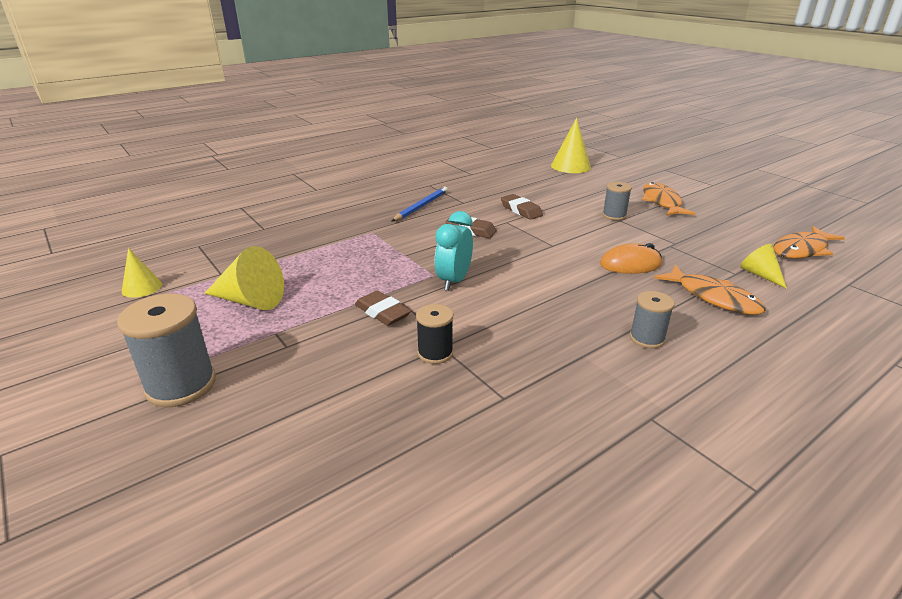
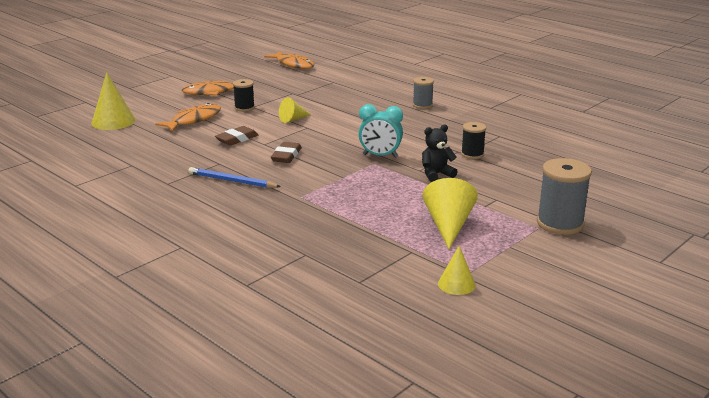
camera: 100 degrees left, 5 degrees down
brown eraser [355,290,411,326] -> black teddy bear [422,124,458,182]
orange mouse [600,243,662,274] -> none
grey spool [602,182,632,221] -> black spool [233,79,255,112]
orange fish [654,265,766,315] -> orange fish moved to [155,103,221,132]
yellow cone [740,244,787,289] -> yellow cone moved to [279,97,311,123]

